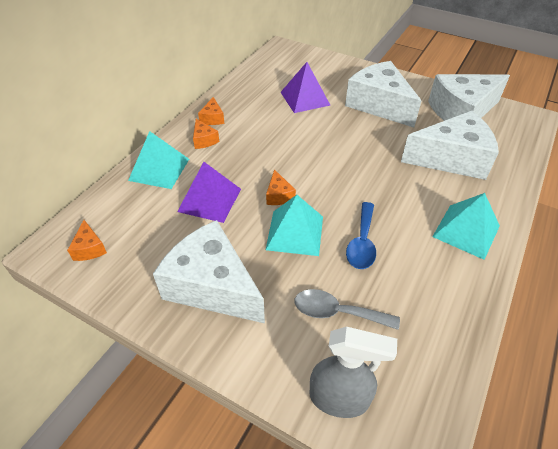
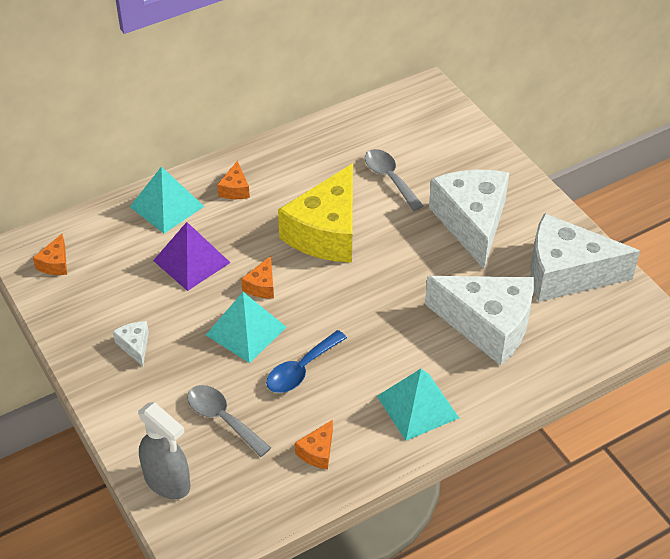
camera: 30 degrees right, 0 degrees up
white cheese [153,220,265,323] -> white cheese [113,321,149,366], size x0.41
orange cheese [198,97,225,125] -> orange cheese moved to [295,420,333,469]
purple pyramid [280,62,330,113] -> grey spoon [365,149,423,211]
none -> yellow cheese [278,163,353,263]

